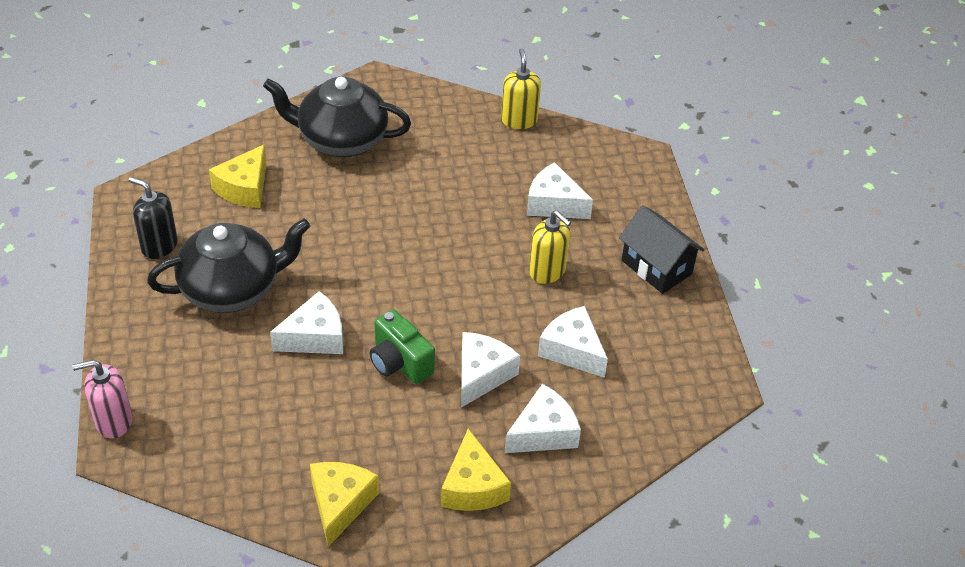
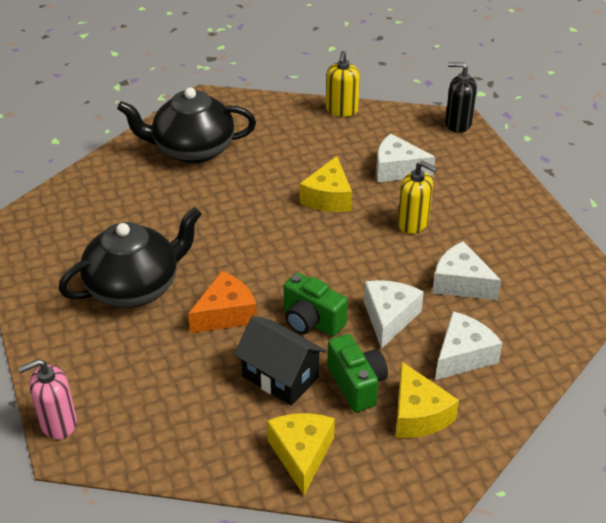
camera: 10 degrees left, 5 degrees down
black soap dispenser [129,177,178,259] -> black soap dispenser moved to [445,62,477,133]
yellow cheese [209,145,267,208] -> yellow cheese moved to [300,156,352,212]
white cheese [270,291,343,354] -> orange cheese [188,271,257,333]
yellow soap dispenser [501,48,541,129] -> yellow soap dispenser turned 150 degrees counterclockwise [326,51,360,117]
black house [619,205,704,294] -> black house moved to [234,316,326,405]
none -> green camera [327,334,388,412]

